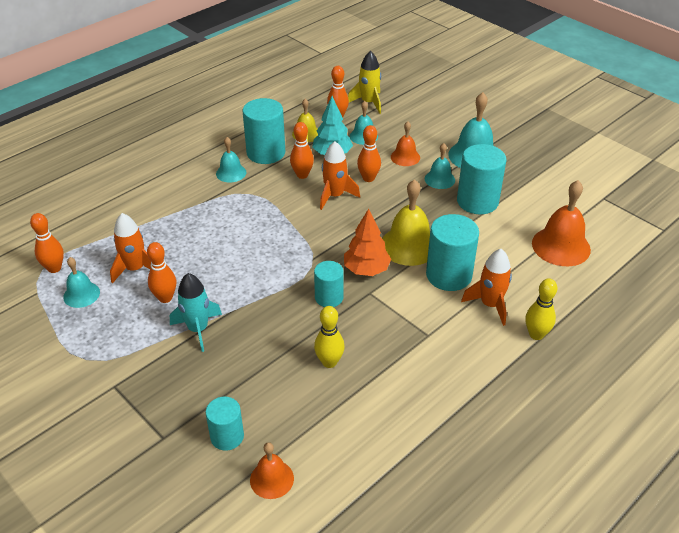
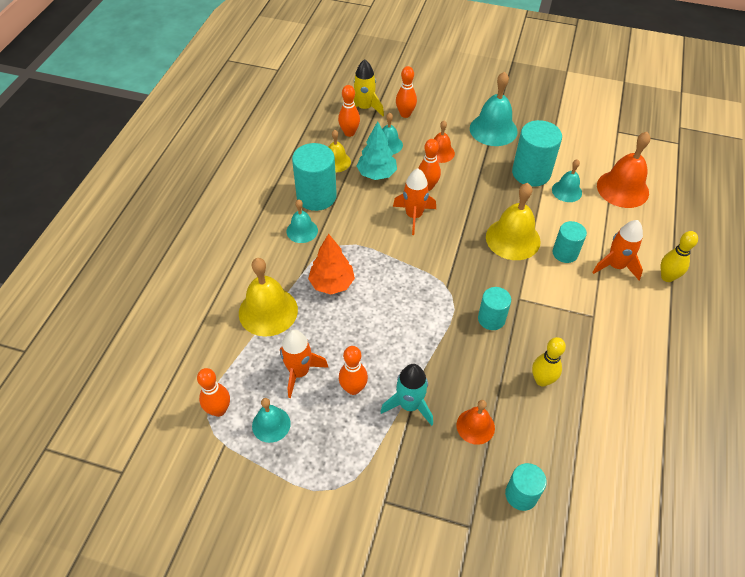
camera: 30 degrees left, 10 degrees up
orange bell [250,442,294,499] -> orange bell moved to [457,400,495,445]
orange bowling pin [290,122,314,179] -> orange bowling pin moved to [396,66,417,118]
orange tree [344,209,391,276] -> orange tree moved to [308,234,355,294]
turquoise bell [425,143,455,189] -> turquoise bell moved to [552,159,582,202]
turquoise cylinder [426,214,479,291] -> turquoise cylinder [553,221,587,263], size x0.60
none -> yellow bell [239,258,298,337]

